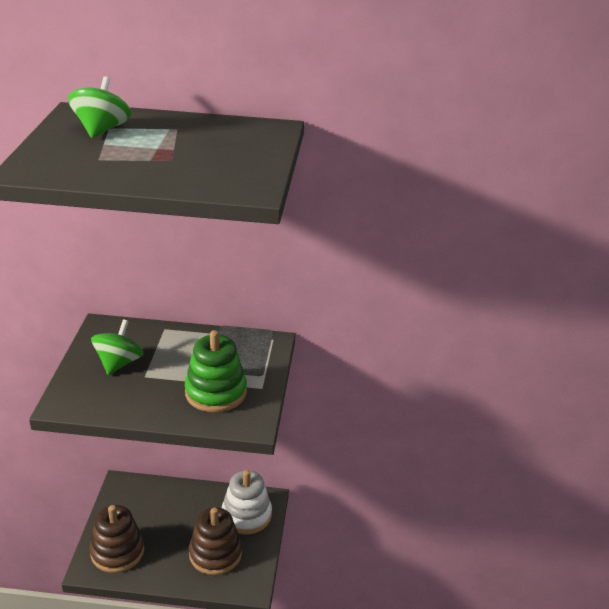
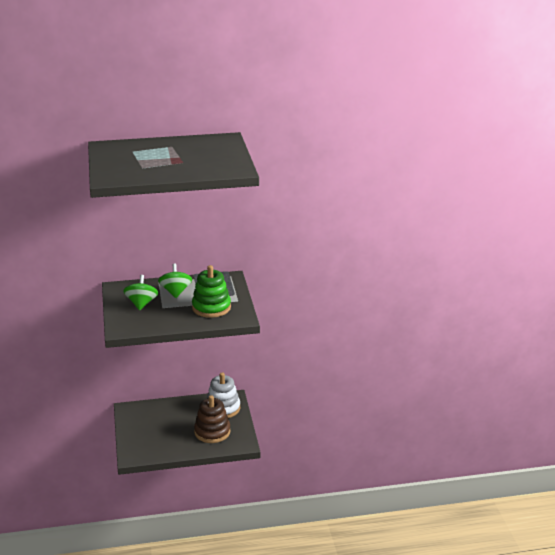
camera: 15 degrees left, 5 degrees down
green spinning top [68,76,131,138] -> green spinning top moved to [158,263,192,298]
brown stacking toy [90,505,144,573] -> none

